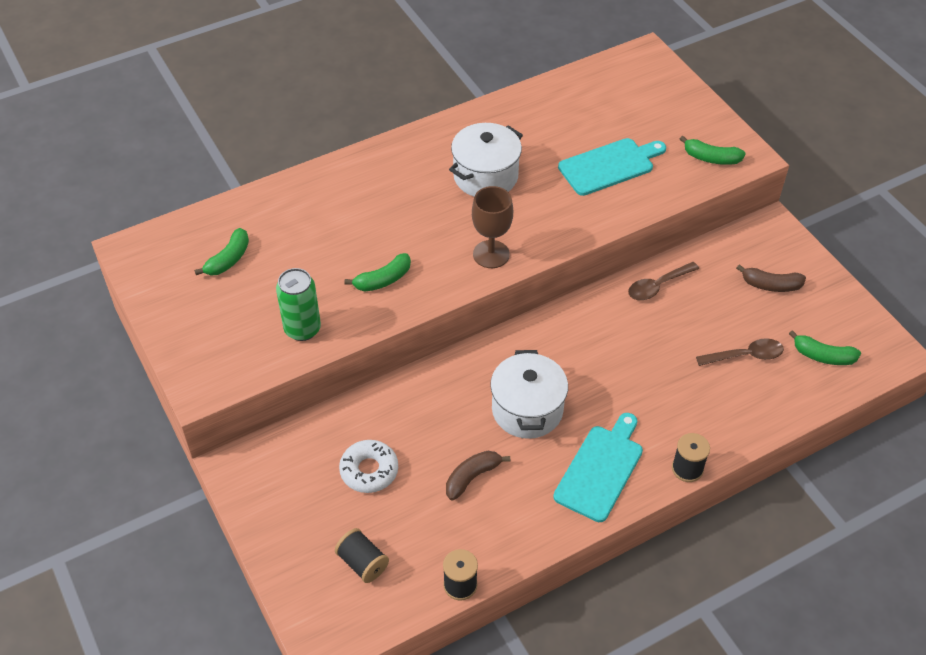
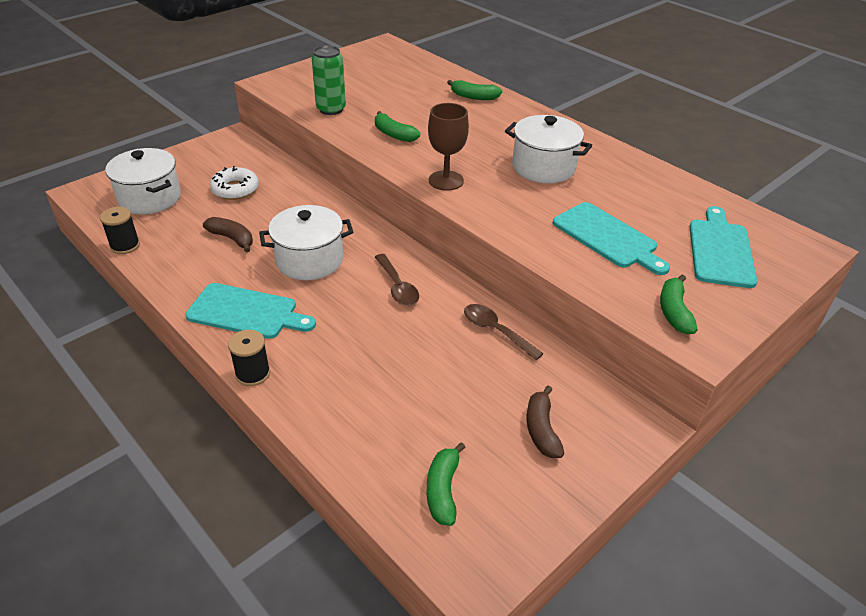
camera: 75 degrees right, 10 degrees down
green banana [194,228,249,276] -> green banana moved to [447,80,502,100]
black spool [335,528,389,583] -> white pot [105,148,181,214]
brown spoon [696,339,784,366] -> brown spoon moved to [375,254,419,306]
none -> turquoise cutting board [689,206,757,288]

